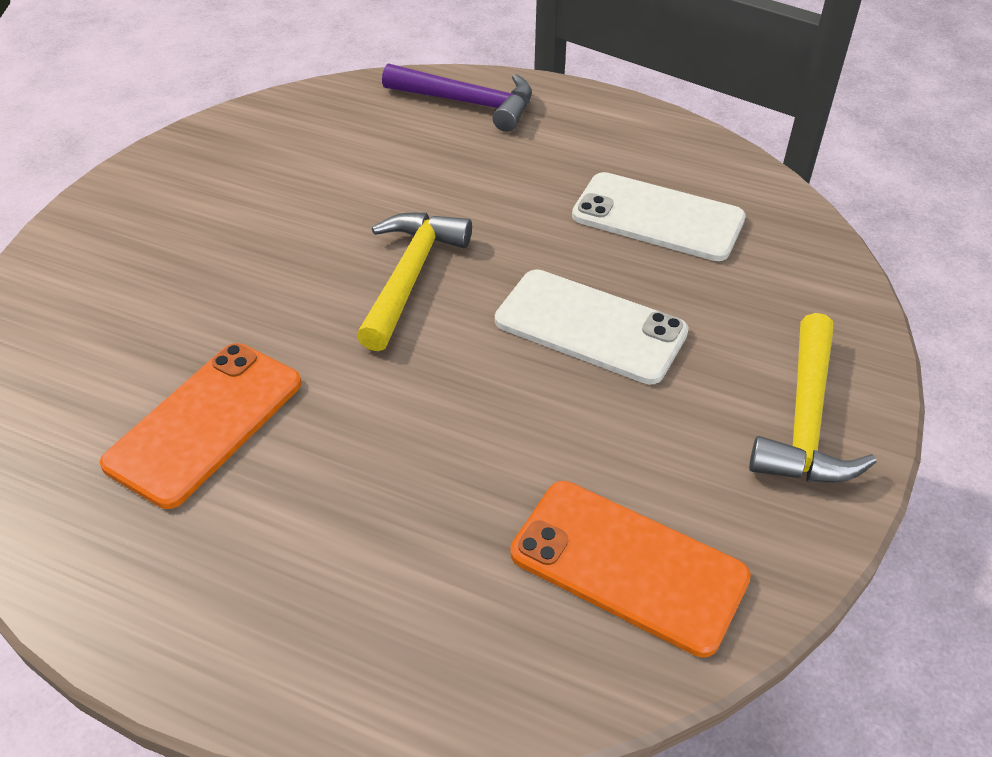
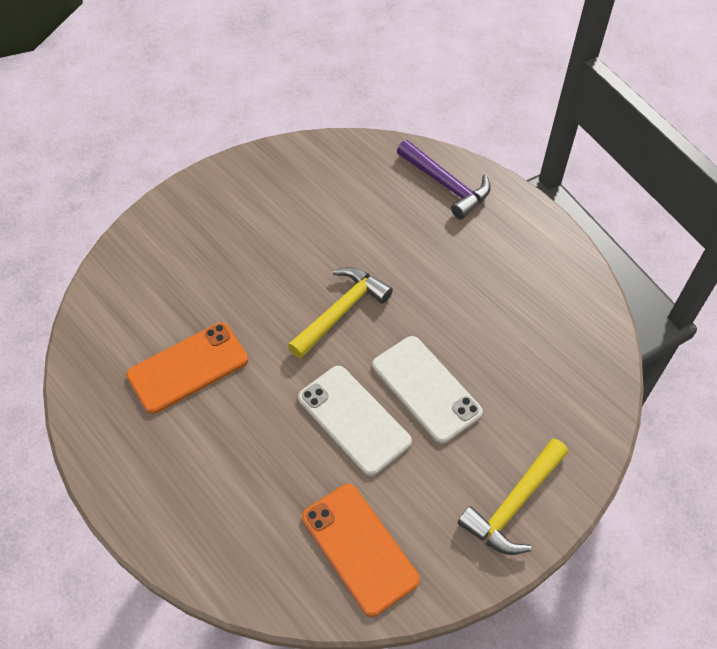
camera: 25 degrees right, 10 degrees up
white phone [572,172,746,261] -> white phone moved to [298,366,412,476]

